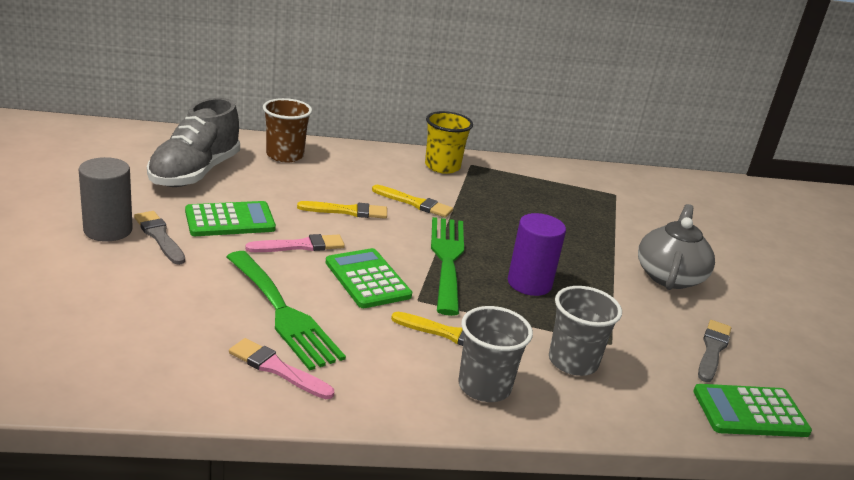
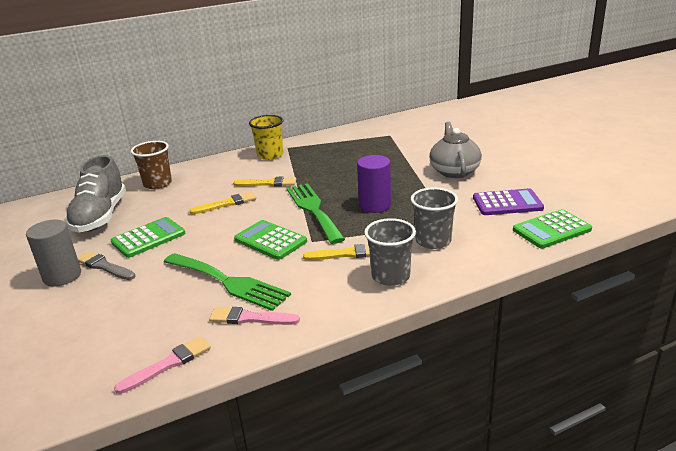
camera: 15 degrees left, 0 degrees up
pink brush [245,234,345,252] -> pink brush moved to [114,336,211,394]
grey brush [698,320,731,382] -> purple calculator [473,189,544,215]

